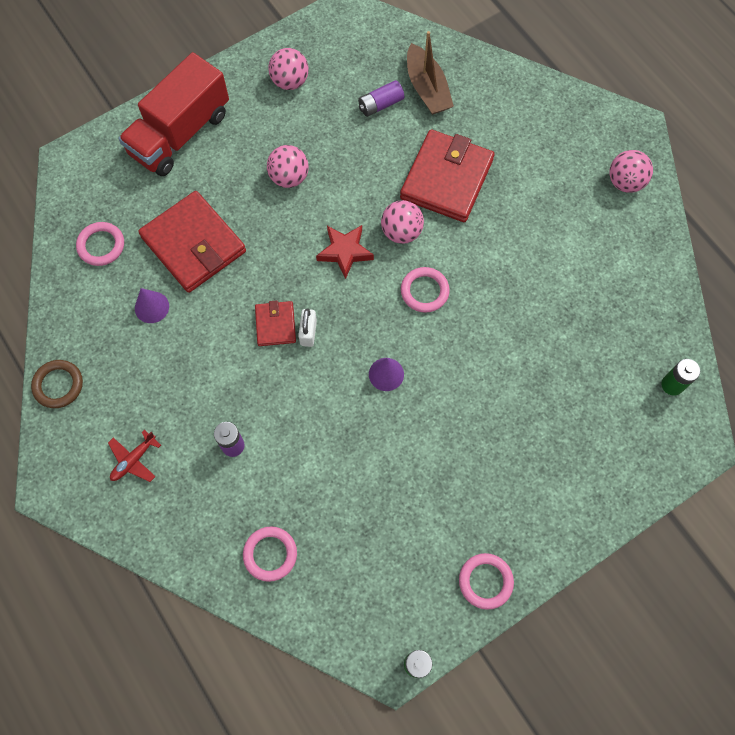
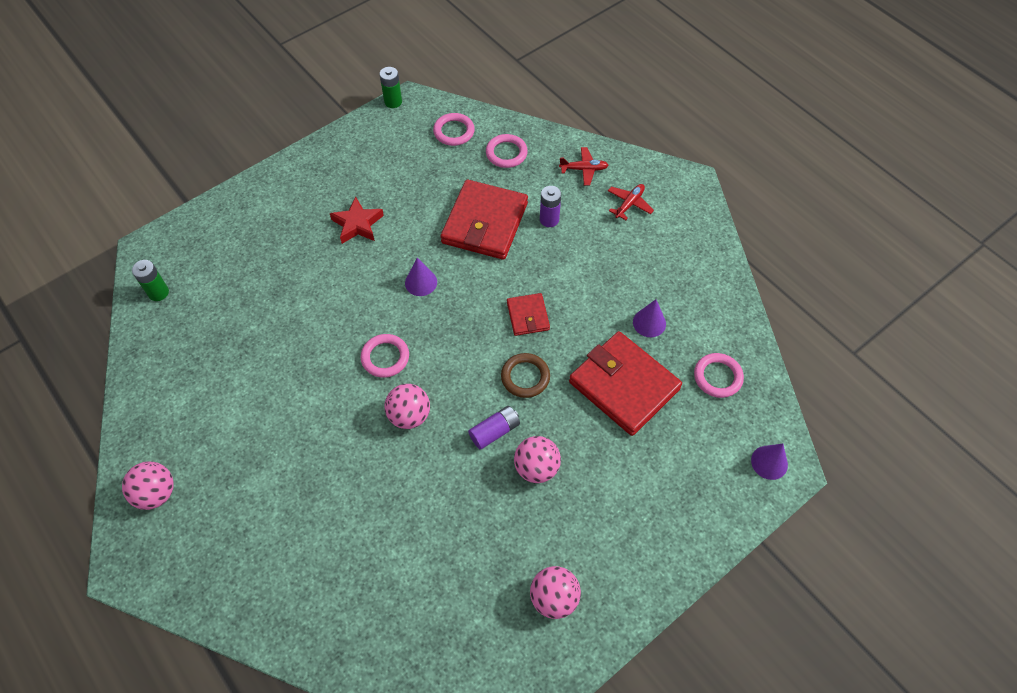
camera: 175 degrees right, 10 degrees down
brown ring [31,360,83,408] -> brown ring moved to [501,353,550,398]
red truck [118,52,229,176] -> none
white padlock [298,308,317,347] -> none
red star [316,225,374,279] -> red star moved to [330,197,384,244]
purple battery [358,80,404,117] -> purple battery moved to [468,406,520,450]
red wallet [400,129,494,222] -> red wallet moved to [441,180,528,260]
brown boat [407,31,454,115] -> none
pink ring [459,553,514,610] -> pink ring moved to [433,113,475,146]
none -> red plane [559,147,609,186]
none -> purple cone [751,444,788,480]

